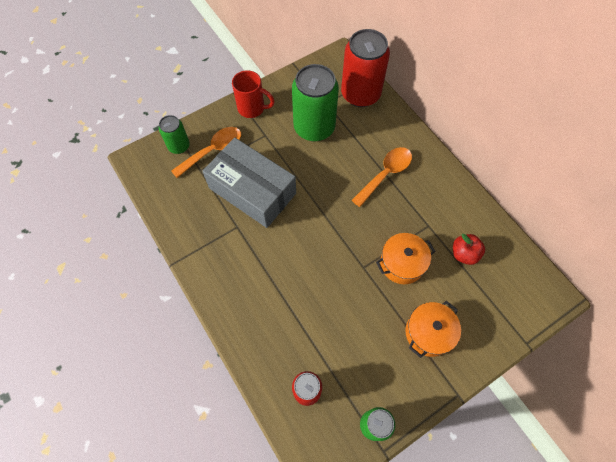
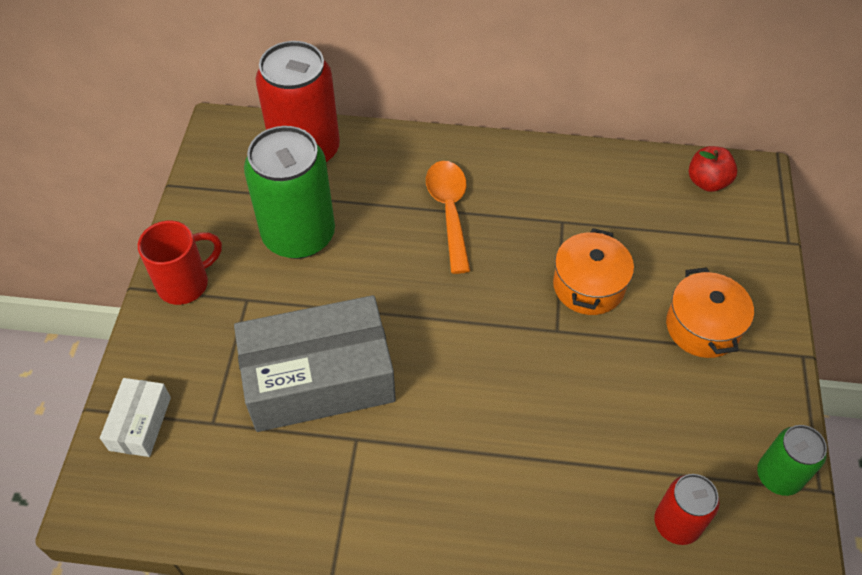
camera: 50 degrees left, 10 degrees down
green can [159,115,190,154] -> white box [100,378,171,457]
orange spoon [171,127,241,178] -> none
red apple [453,234,485,265] -> red apple moved to [689,146,737,192]

